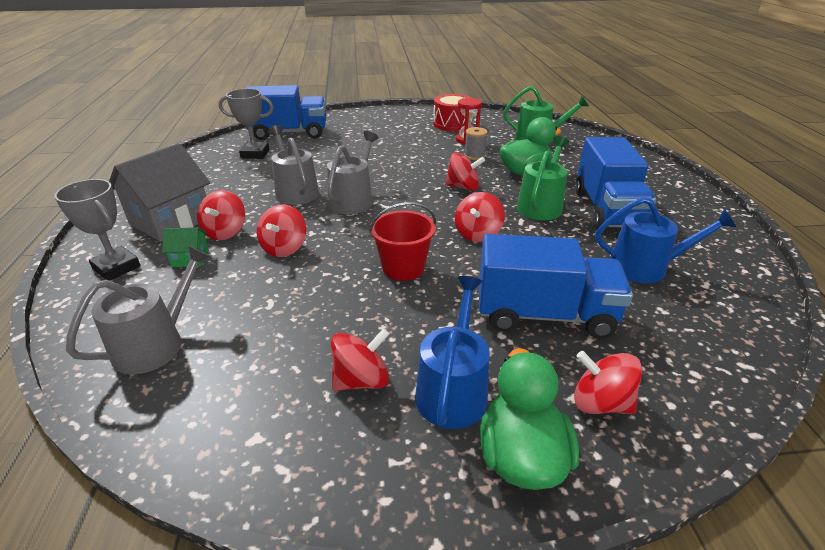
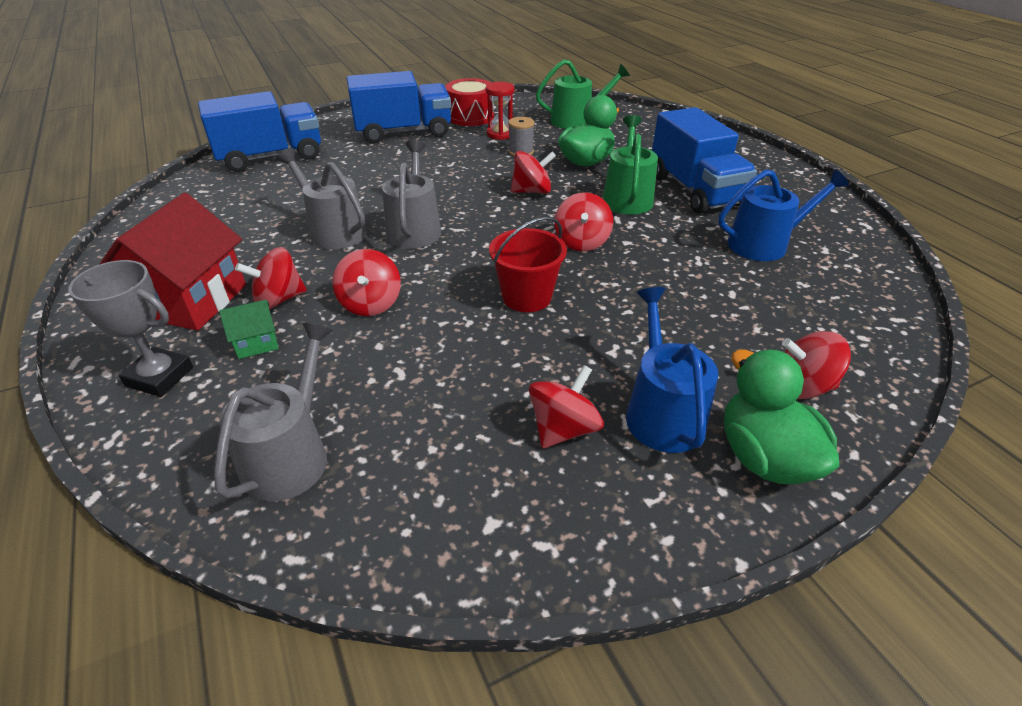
camera: 20 degrees left, 5 degrees up
grey house [109,143,210,242] -> red house [99,193,246,331]
red spinning top [197,190,245,240] -> red spinning top turned 75 degrees clockwise [235,247,307,310]
grey trophy [219,88,274,159] -> none
blue truck [479,234,633,339] -> blue truck moved to [347,71,451,143]

